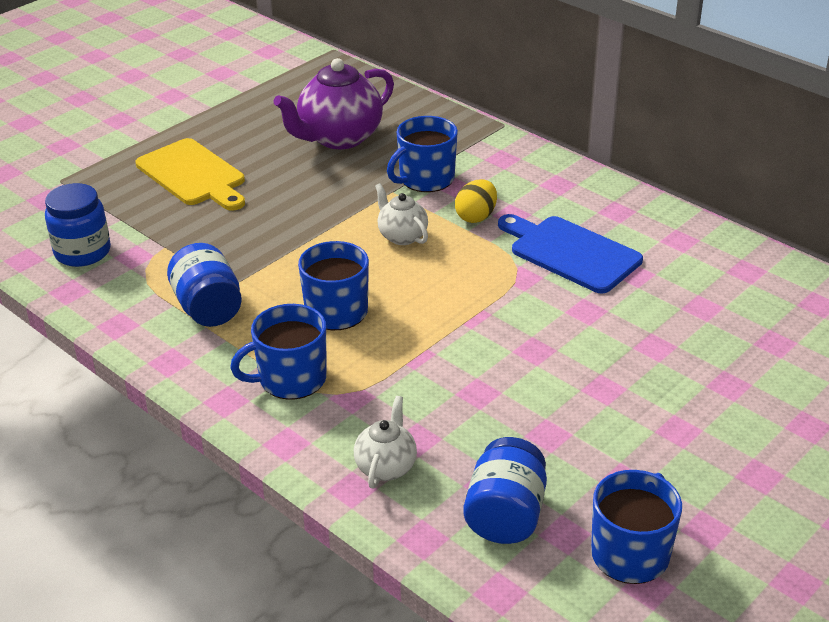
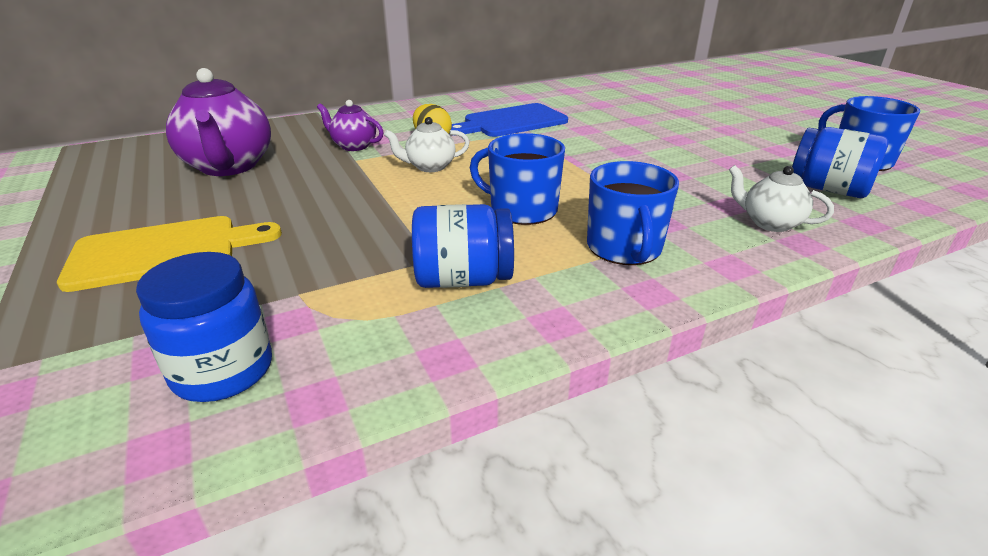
camera: 70 degrees left, 5 degrees down
blue mug [387,116,458,192] -> purple teapot [317,100,384,151]

